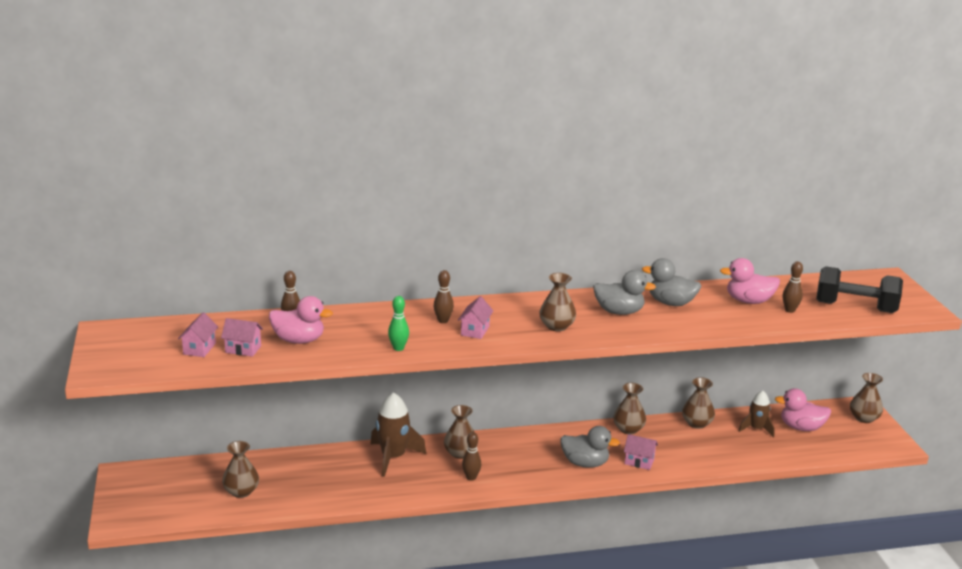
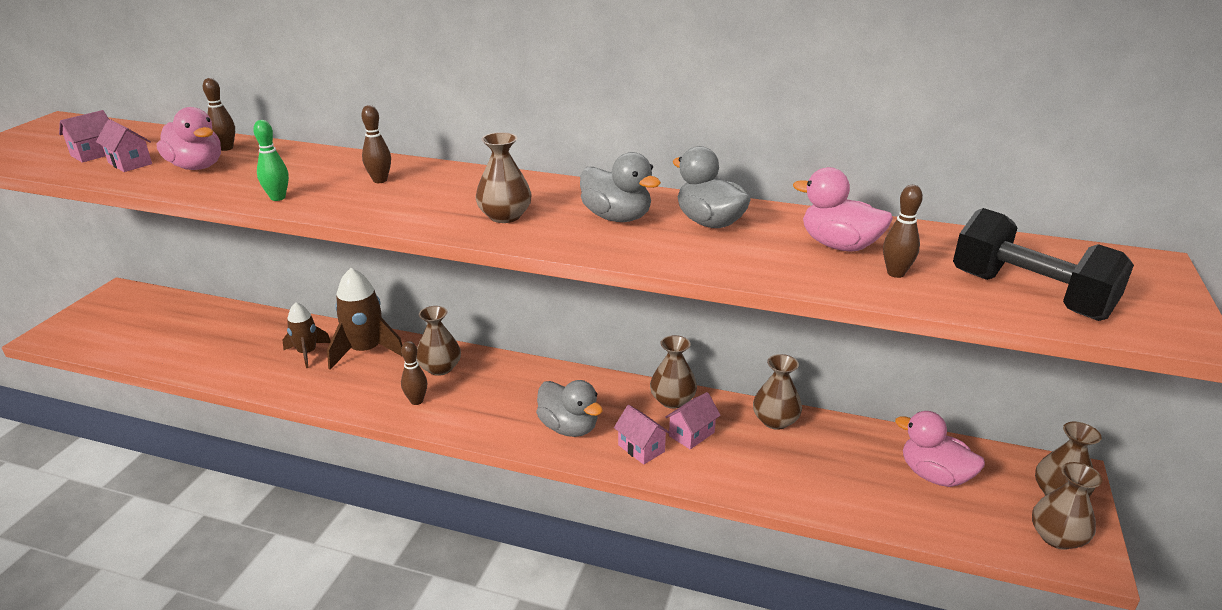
camera: 30 degrees right, 5 degrees up
brown vase [222,441,259,498] -> brown vase moved to [1032,462,1102,550]
pink house [458,296,493,339] -> pink house moved to [665,392,721,449]
brown rocket [739,391,775,438] -> brown rocket moved to [283,302,331,368]

